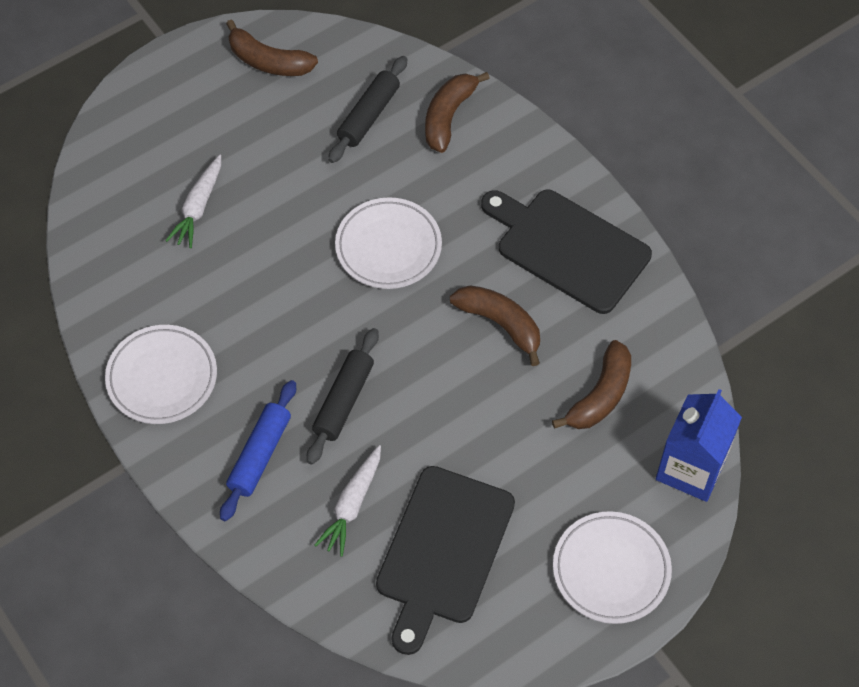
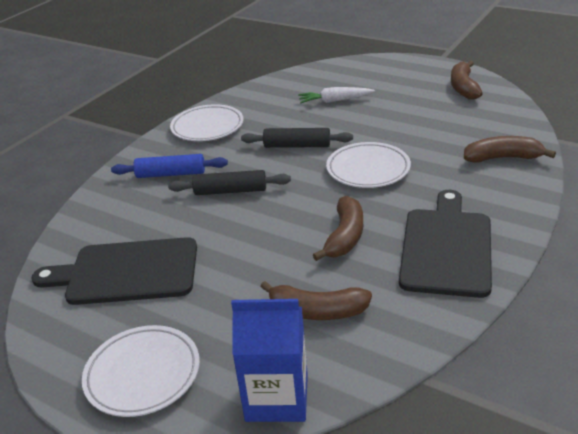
camera: 70 degrees right, 25 degrees down
white carrot [315,445,381,556] -> none
black rolling pin [328,56,407,163] -> black rolling pin moved to [241,128,353,148]

